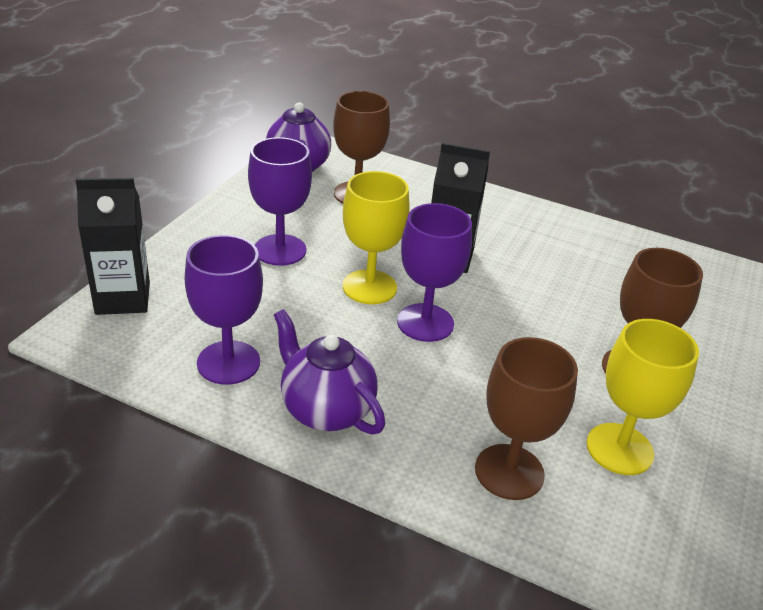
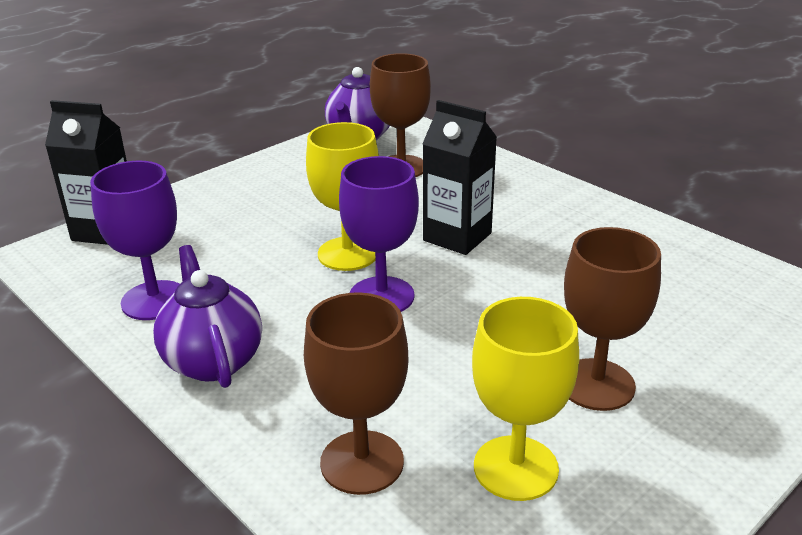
camera: 25 degrees right, 5 degrees down
purple goblet [248,137,312,266] -> none

